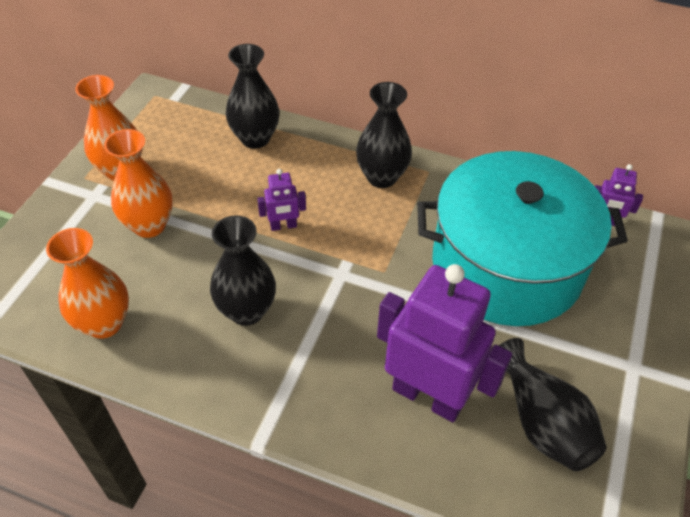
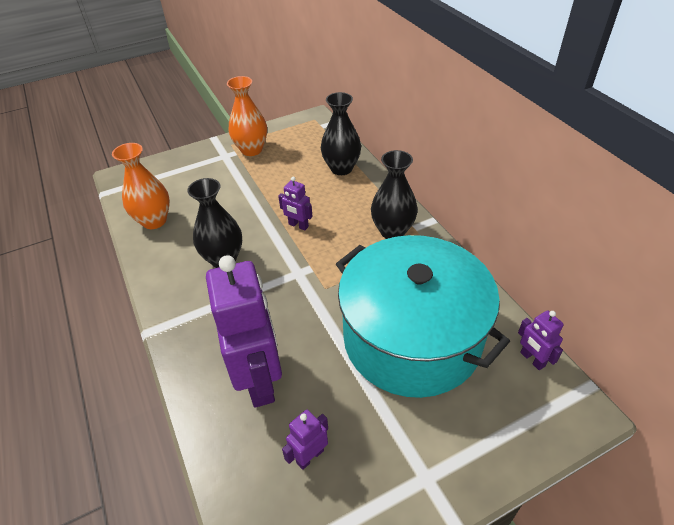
camera: 45 degrees right, 5 degrees down
orange vase [104,129,173,238] -> none
black vase [499,338,607,471] -> purple robot [282,409,328,470]

